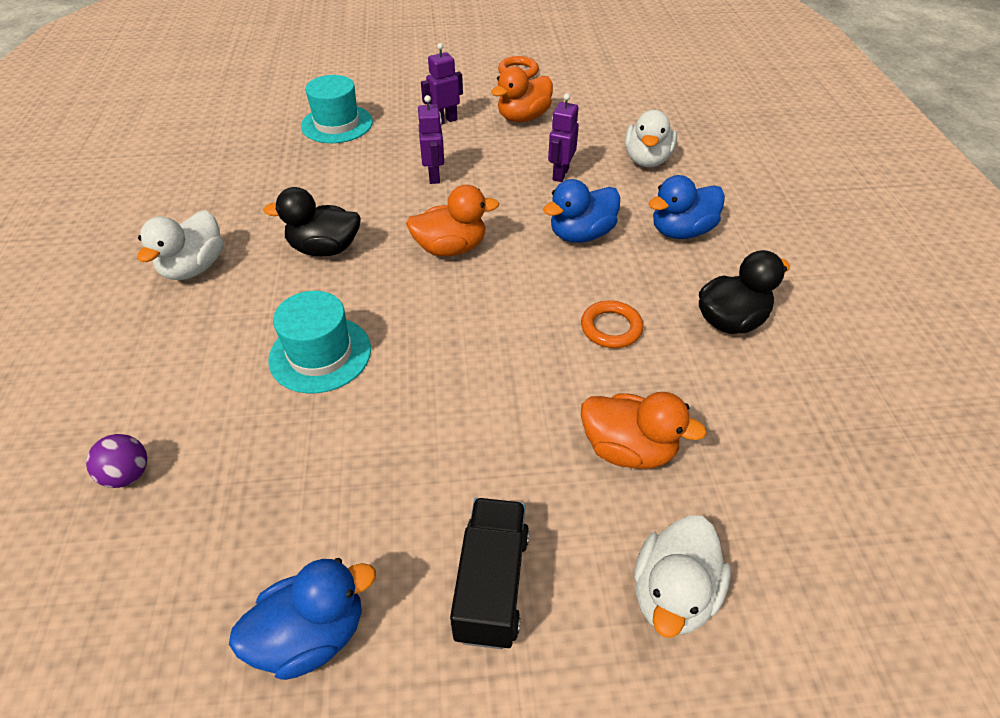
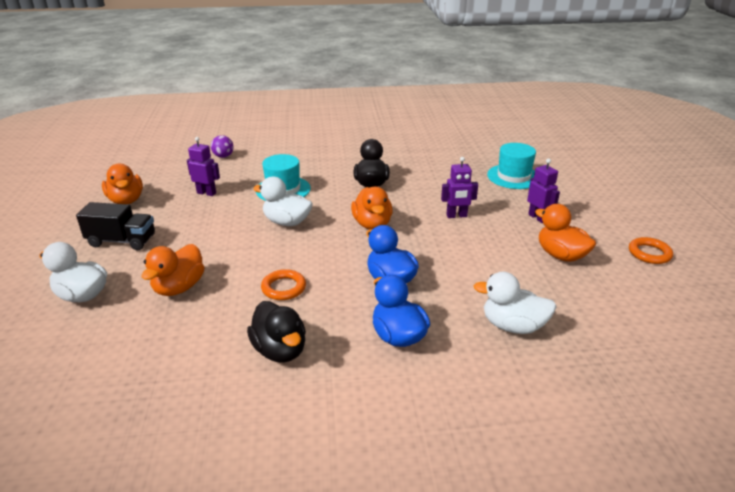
camera: 90 degrees right, 15 degrees down
white duck [137,210,223,280] -> white duck moved to [253,176,313,226]
blue duck [229,558,376,680] -> orange duck [102,164,143,204]
purple robot [548,93,579,182] -> purple robot moved to [187,137,220,196]

